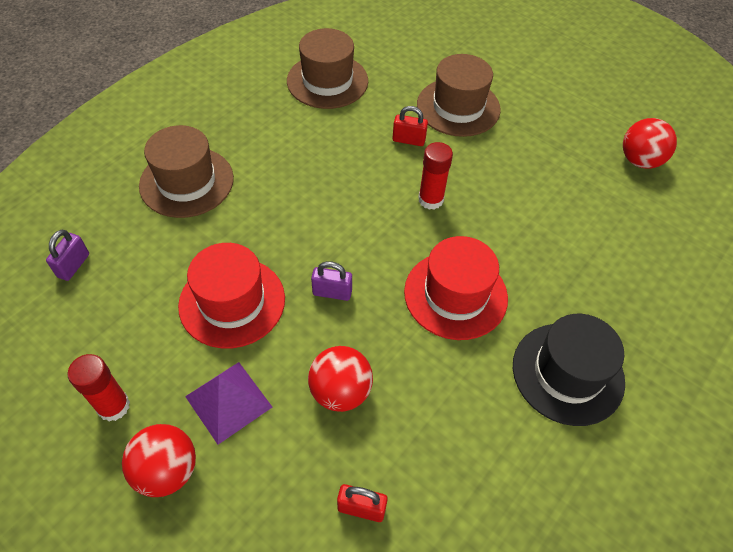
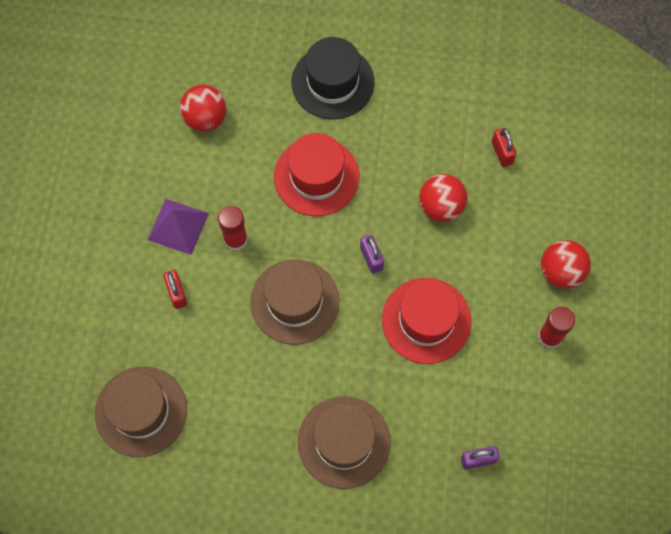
camera: 120 degrees left, 15 degrees up
purple pyramid [185,362,272,445] -> purple pyramid moved to [148,199,209,255]
brown hat [417,54,501,137] -> brown hat moved to [250,259,340,345]
red ball [623,118,677,169] -> red ball moved to [180,84,227,132]

